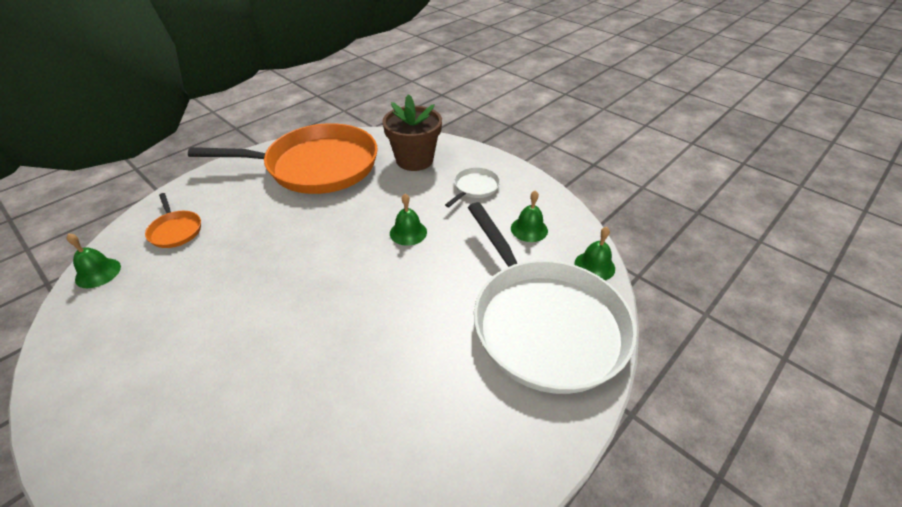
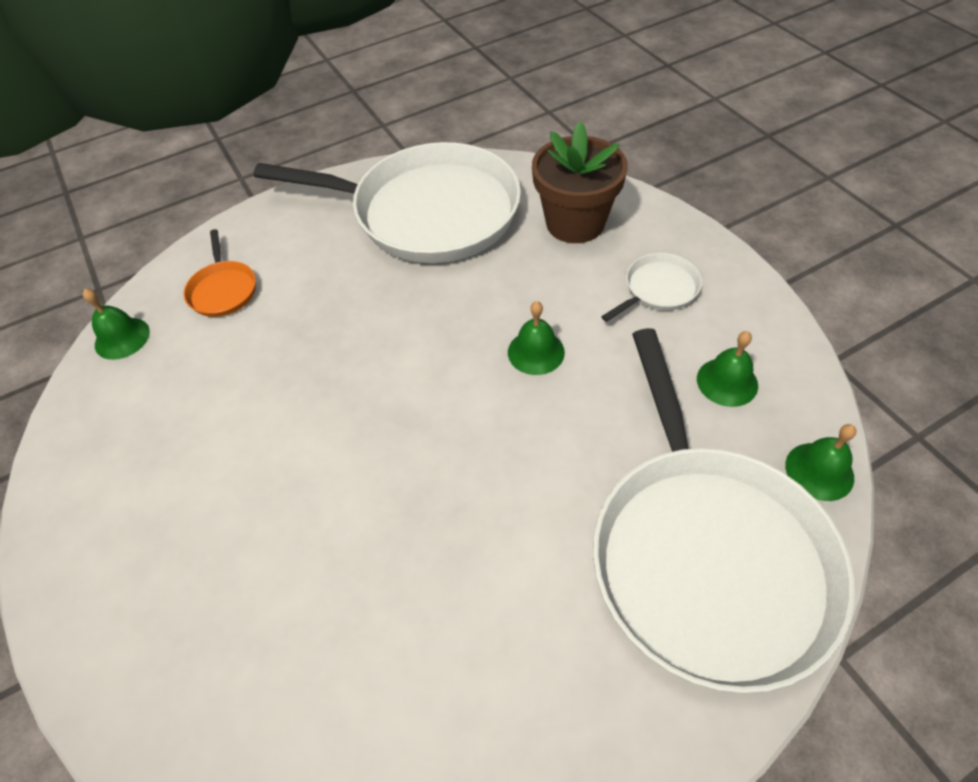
camera: 20 degrees right, 10 degrees up
orange pan [188,123,378,194] -> white pan [253,142,521,263]

